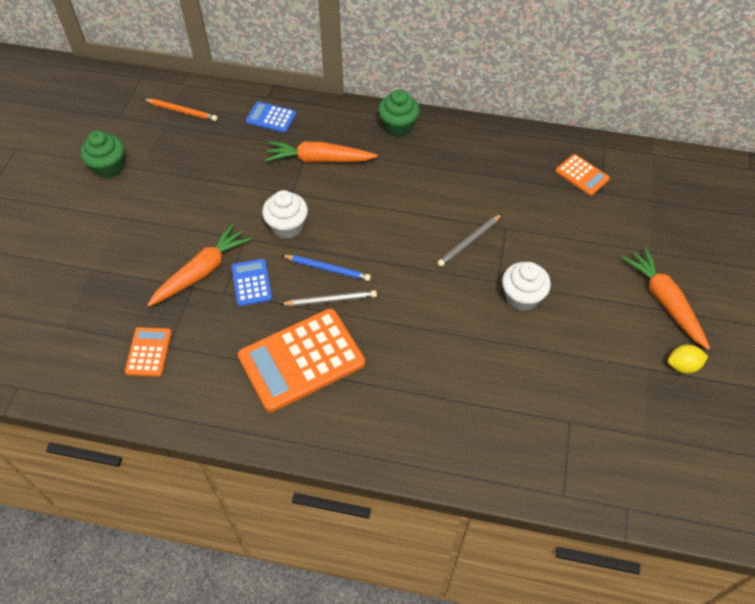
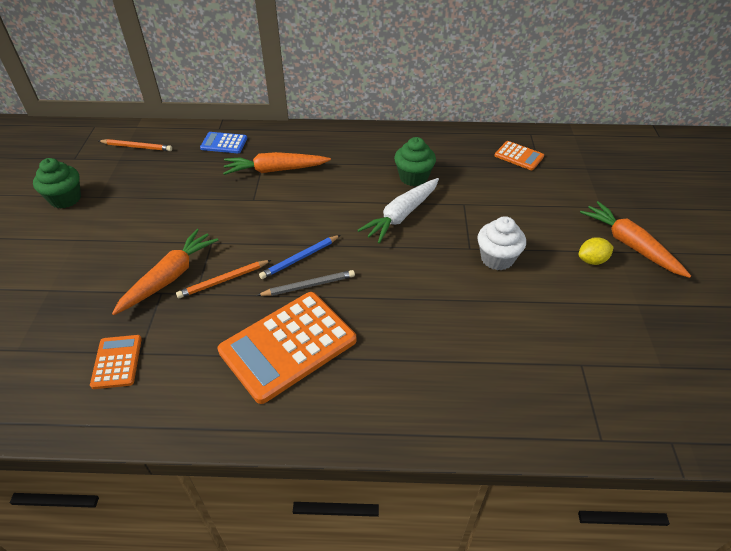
camera: 10 degrees left, 10 degrees down
blue calculator [232,259,272,306] -> orange pencil [176,260,271,298]
white cupcake [262,190,308,239] -> none
blue pencil [281,255,371,281] -> blue pencil turned 135 degrees clockwise [259,235,340,279]
green cupcake [378,89,420,137] -> green cupcake moved to [394,137,436,186]
grey pencil [437,214,502,267] -> none
yellow lemon [668,345,708,374] -> yellow lemon moved to [578,237,613,265]
none -> white carrot [357,178,439,243]

